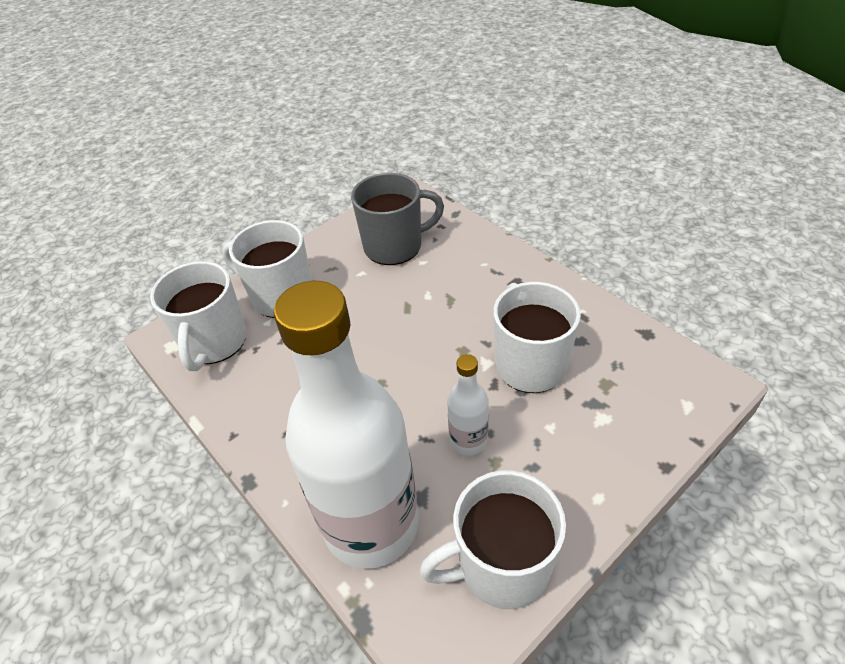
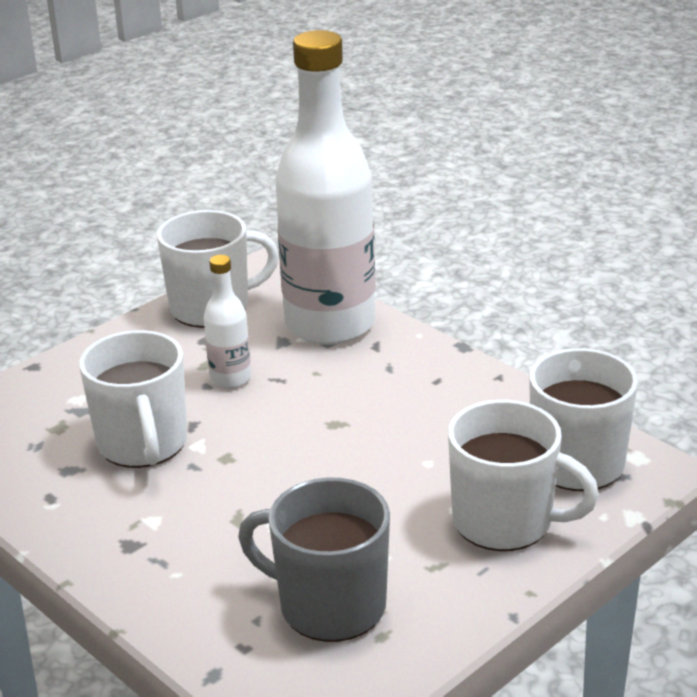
camera: 175 degrees right, 15 degrees down
grey mug [351,173,444,265] -> grey mug turned 45 degrees clockwise [238,477,390,642]

